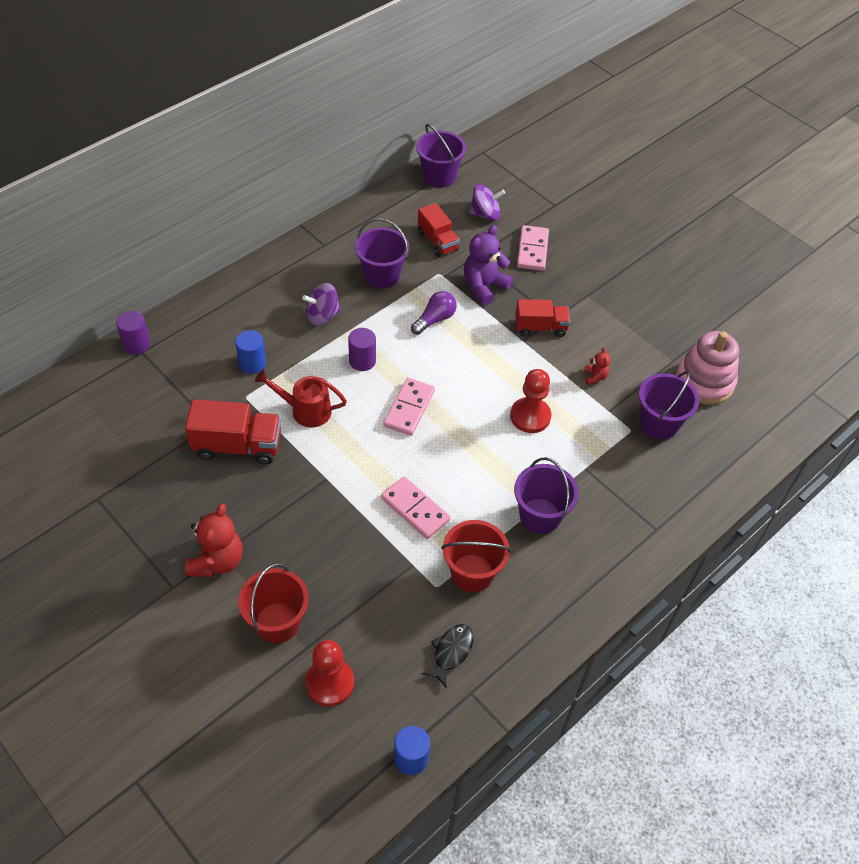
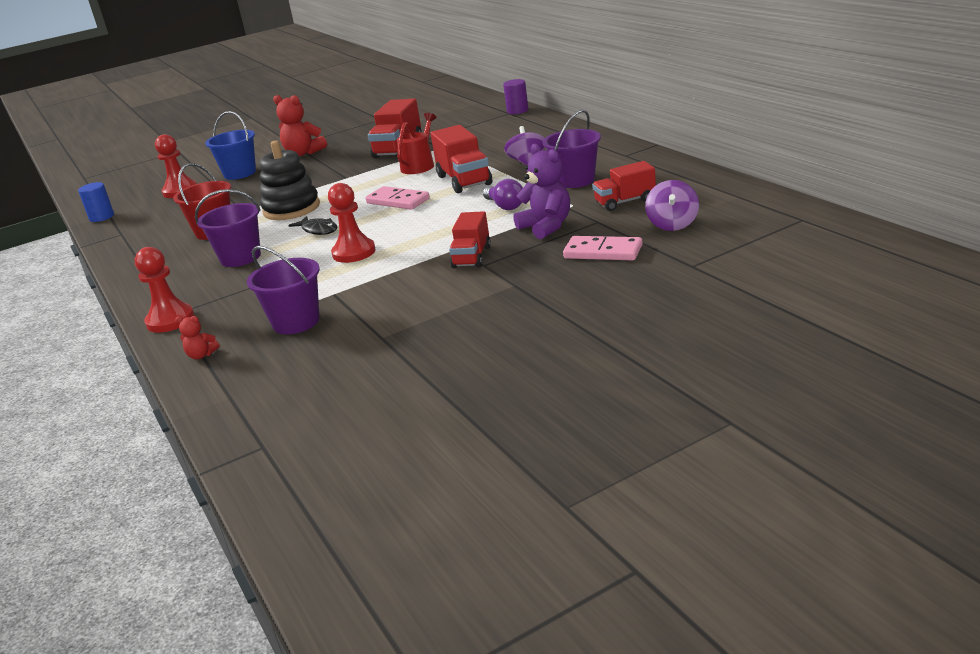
camera: 110 degrees right, 25 degrees down
blue cylinder [235,330,266,374] -> none
red bucket [238,563,309,643] -> blue bucket [205,111,256,180]
purple cylinder [348,328,376,371] -> red truck [431,125,492,193]
pink domino [381,477,450,539] -> black stacking toy [259,141,320,220]
purple bucket [416,124,466,188] -> none
black fish [421,624,474,688] -> black fish moved to [288,216,337,235]
red teddy bear [584,348,610,385] -> red teddy bear moved to [175,316,220,359]
pink stacking toy [676,331,739,405] -> none
none -> red pawn [135,247,194,333]

